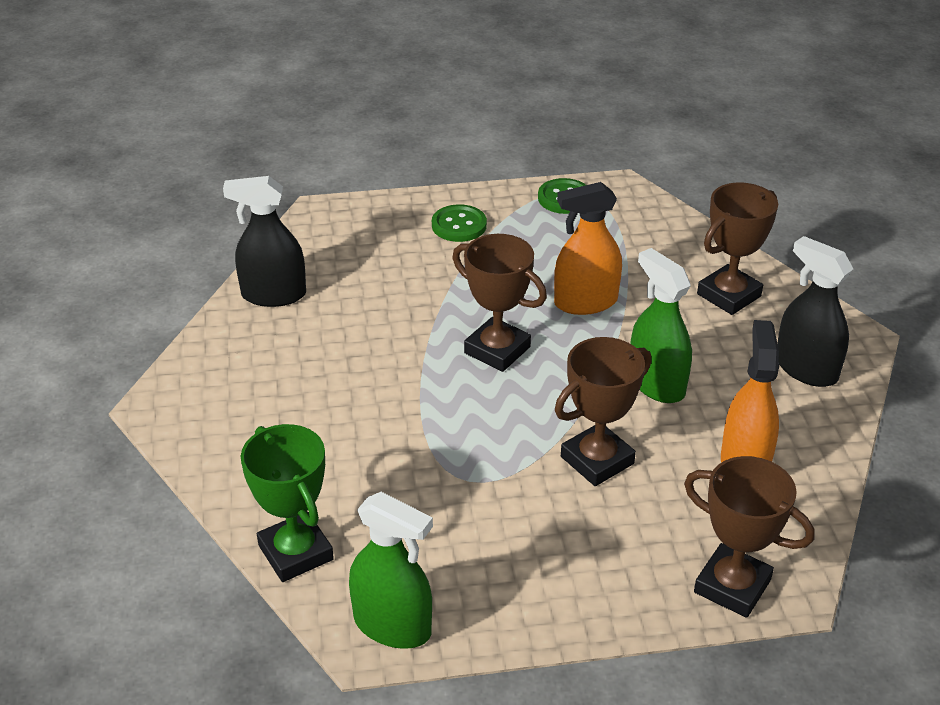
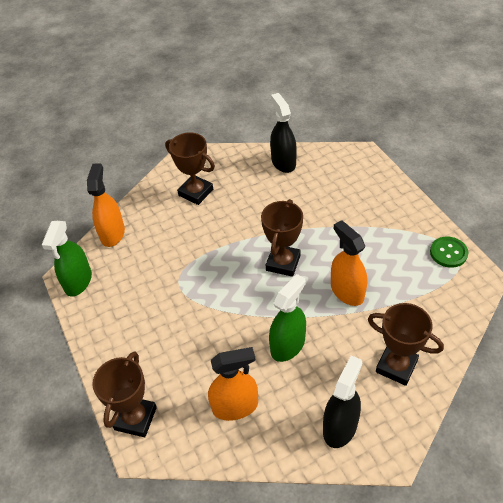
camera: 75 degrees right, 10 degrees up
green trophy [241,424,334,582] -> orange spray bottle [87,163,125,247]
green button [432,204,487,242] -> none
brown trophy [555,337,651,486] -> brown trophy moved to [165,132,215,205]

